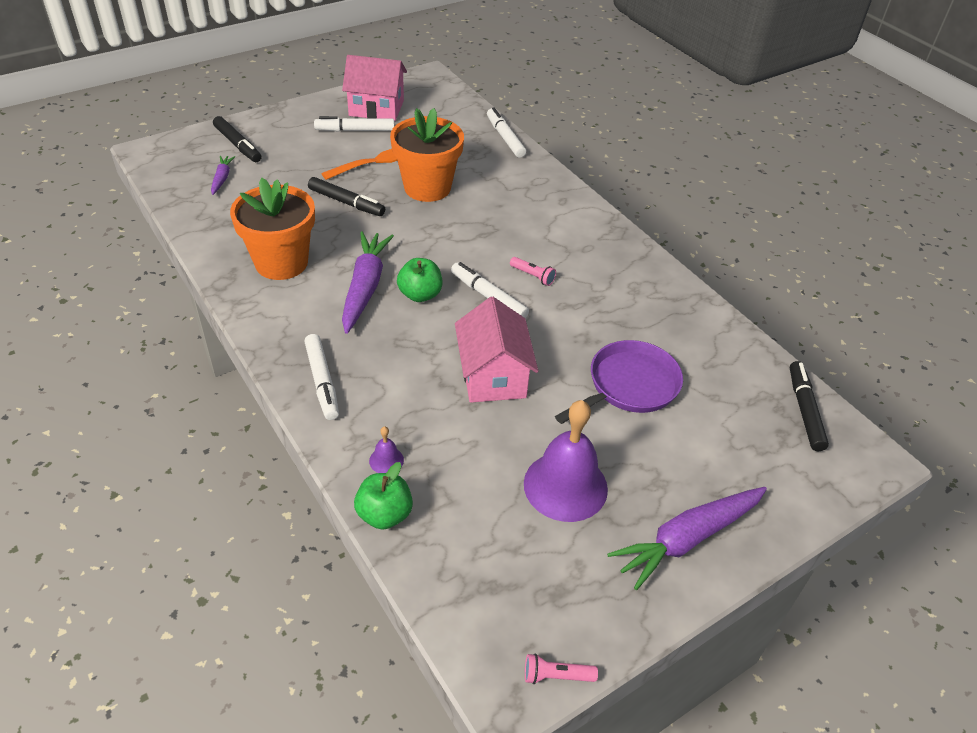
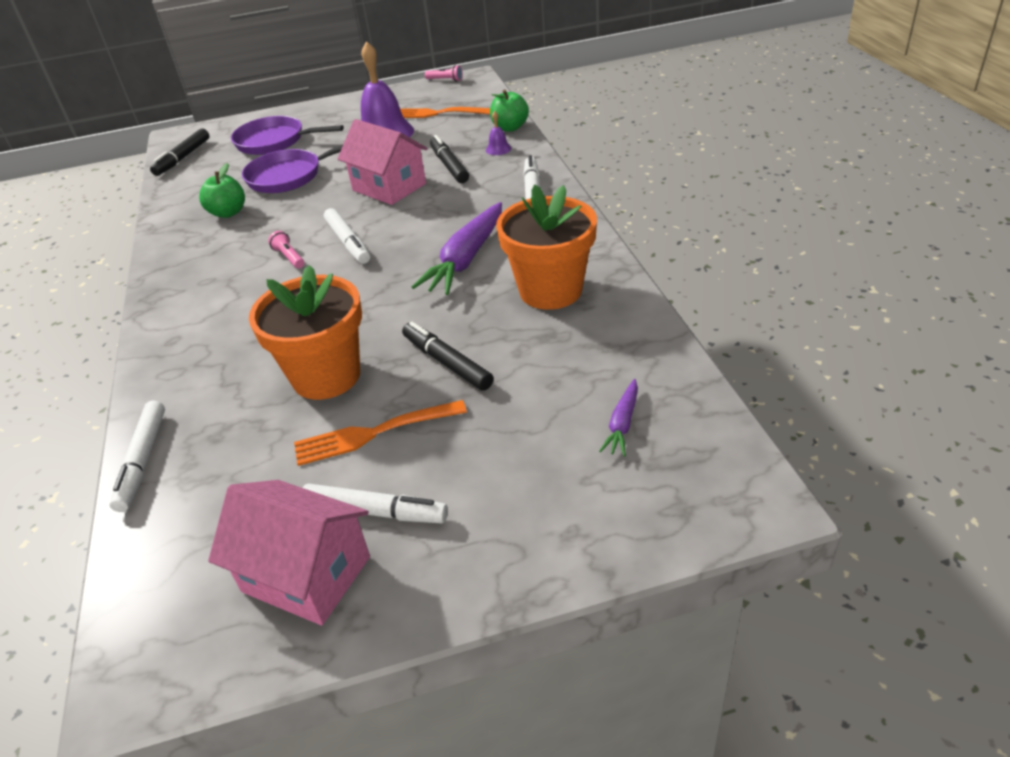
camera: 155 degrees left, 5 degrees down
black marker [213,116,261,162] -> black marker moved to [430,135,469,183]
green apple [397,258,442,302] -> green apple moved to [199,163,245,218]
pink house [455,297,538,403] -> pink house turned 60 degrees counterclockwise [338,119,428,205]
purple carrot [607,487,767,590] -> none
none -> purple pan [231,116,344,155]
none -> orange fork [400,107,490,118]

